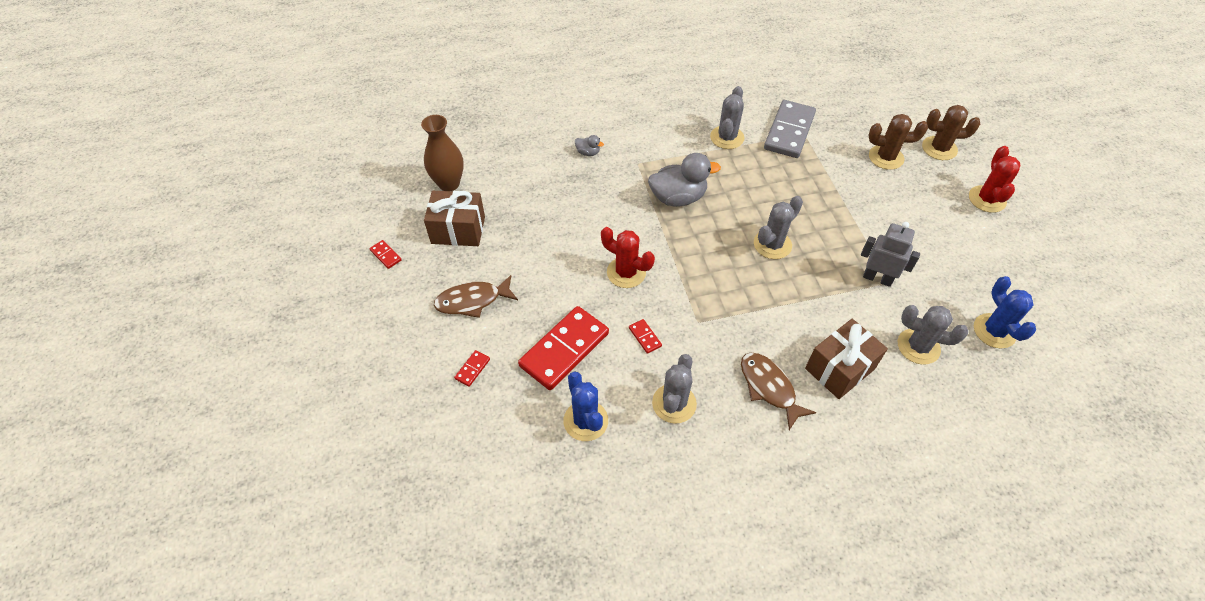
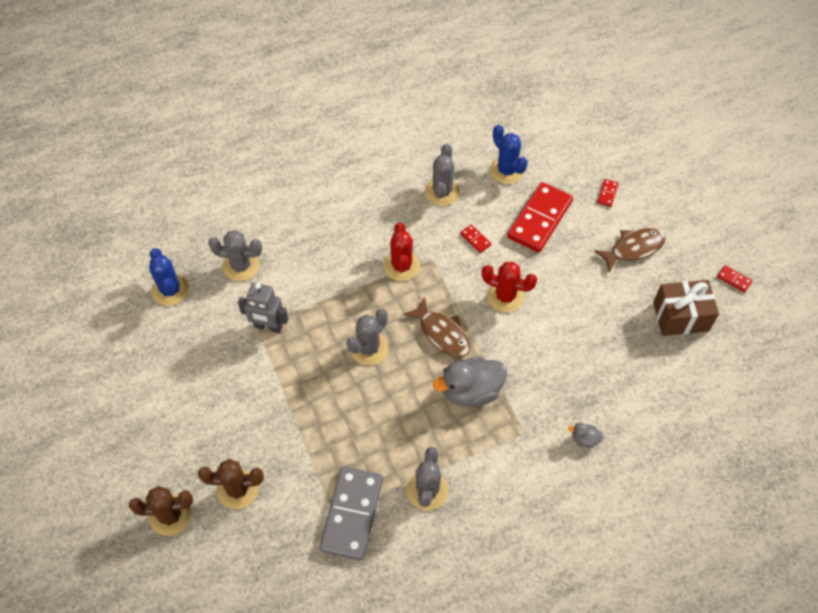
camera: 170 degrees right, 5 degrees up
brown vase [421,115,464,191] -> none
brown fish [741,353,816,430] -> brown fish moved to [403,297,470,357]
brown gift [805,319,888,399] -> none
red cactus [969,146,1020,213] -> red cactus moved to [383,222,420,281]

